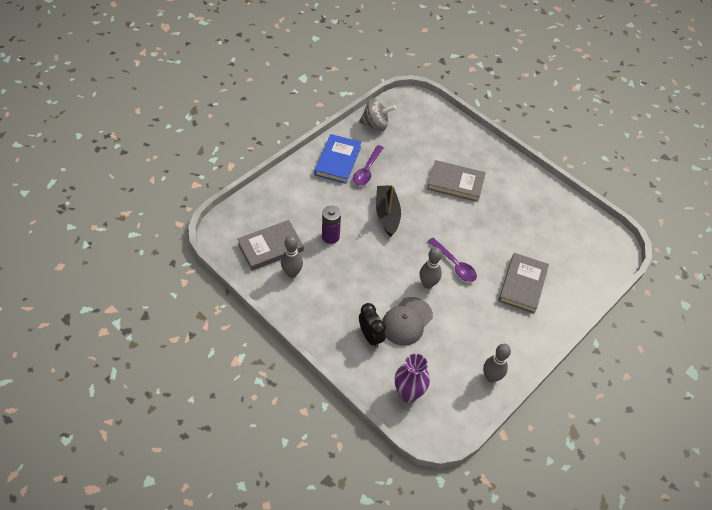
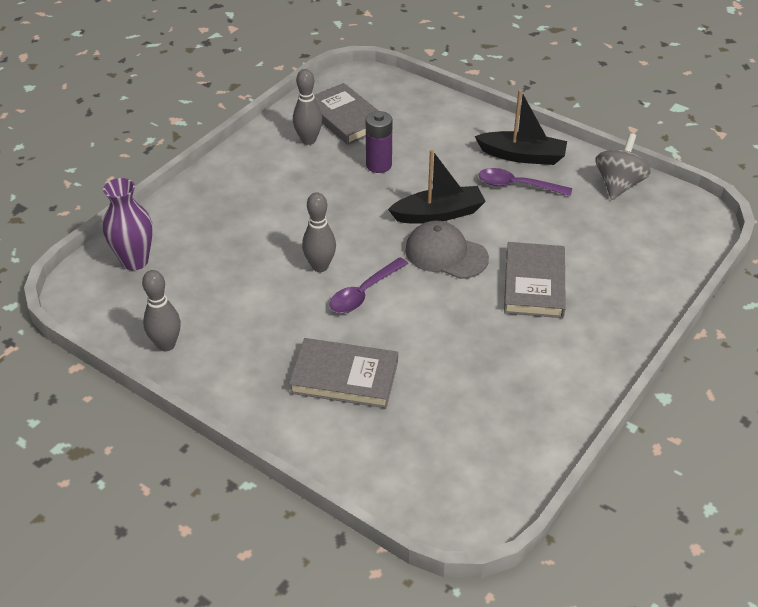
camera: 85 degrees right, 10 degrees down
blue book [314,134,362,184] -> black boat [475,90,567,165]
grey spinning top [359,98,396,131] -> grey spinning top turned 150 degrees counterclockwise [596,133,651,200]
black clock [359,303,386,348] -> none
grey cap [382,297,433,346] -> grey cap moved to [405,221,489,279]

